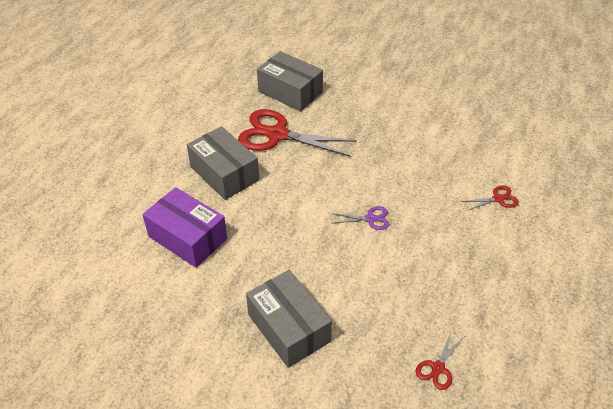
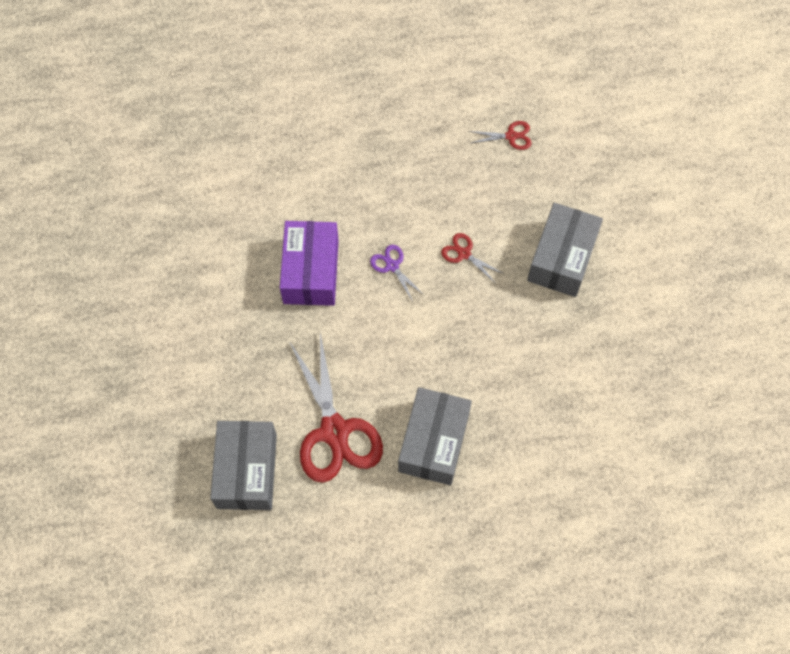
camera: 125 degrees left, 20 degrees up
purple box [142,187,227,268] -> purple box moved to [280,221,339,306]
red scissors [461,185,519,211] -> red scissors moved to [441,233,504,283]

